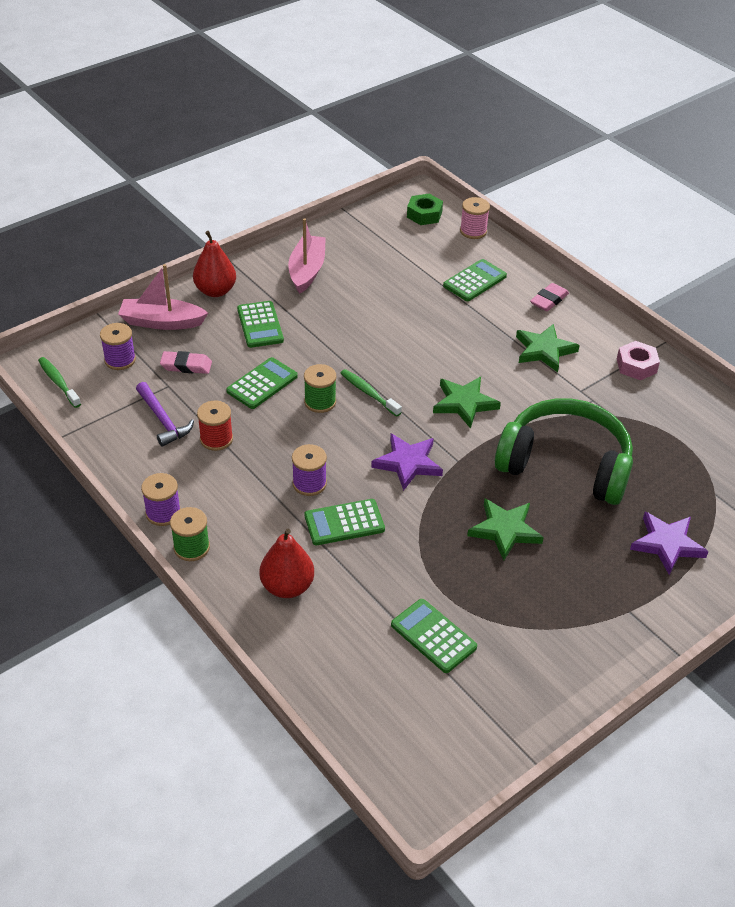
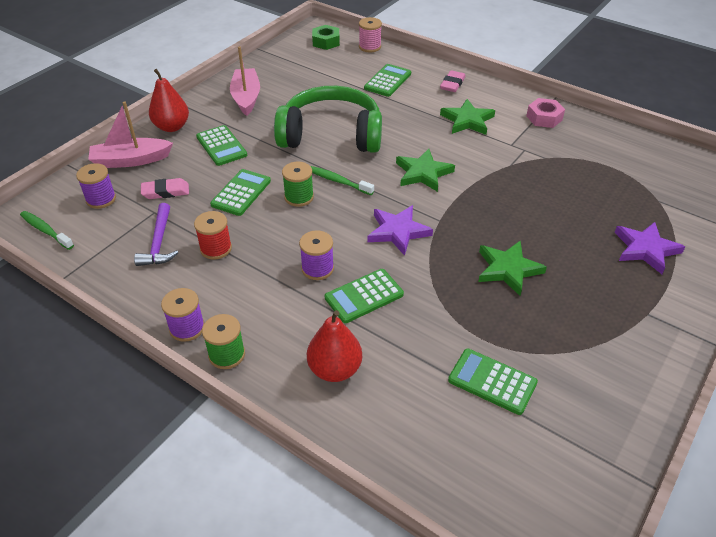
camera: 15 degrees left, 0 degrees up
purple hammer [136,382,194,447] -> purple hammer turned 45 degrees clockwise [134,203,179,266]
green headphones [495,398,633,505] -> green headphones moved to [274,86,382,153]

